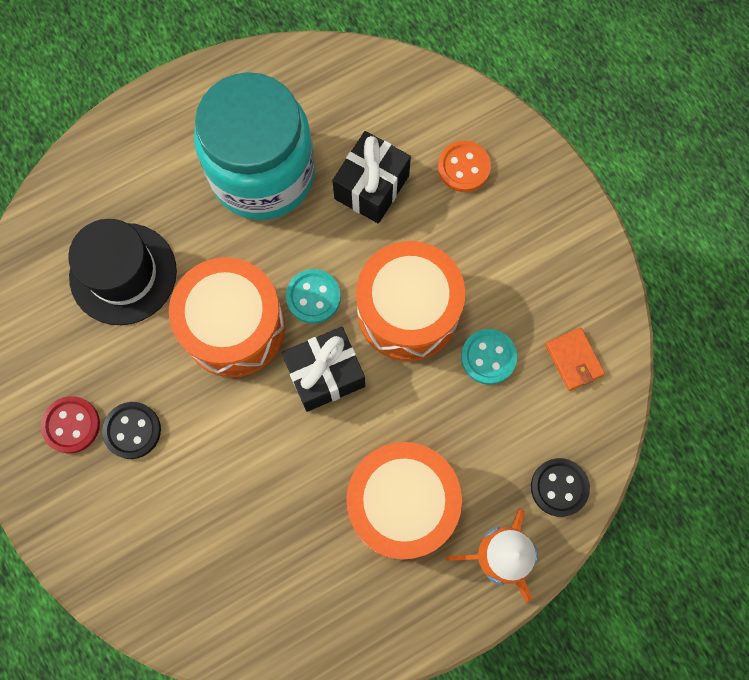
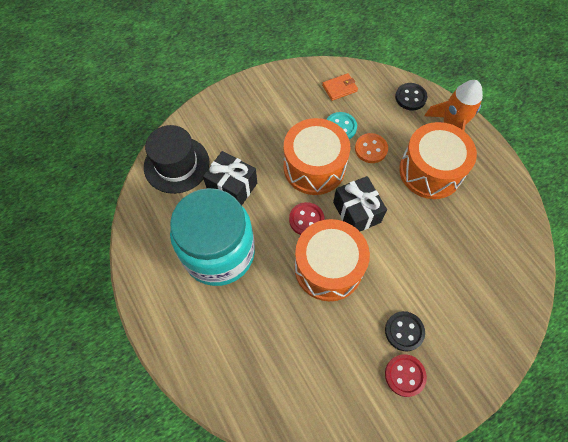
camera: 90 degrees left, 10 degrees down
black hat [68,219,177,325] -> black hat moved to [144,125,210,194]
turquoise button [286,269,341,324] -> red button [289,202,324,235]
orange button [438,141,491,192] -> orange button moved to [355,133,388,163]

